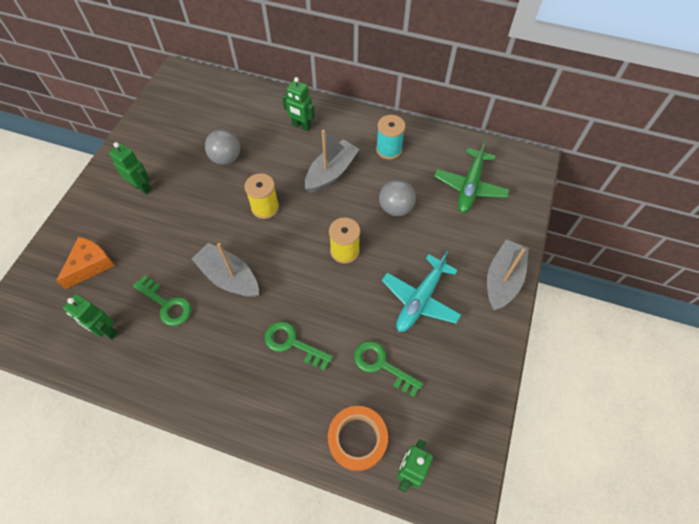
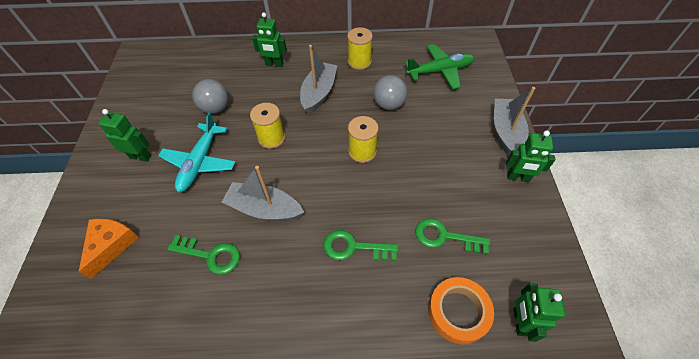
camera: 20 degrees left, 5 degrees down
green robot [63,294,118,339] -> green robot moved to [506,130,555,182]
turquoise spool [376,115,405,159] -> yellow spool [347,27,373,70]
turquoise plane [382,251,461,332] -> turquoise plane moved to [158,112,236,192]
green plane [434,139,510,213] -> green plane turned 105 degrees counterclockwise [405,44,475,89]

